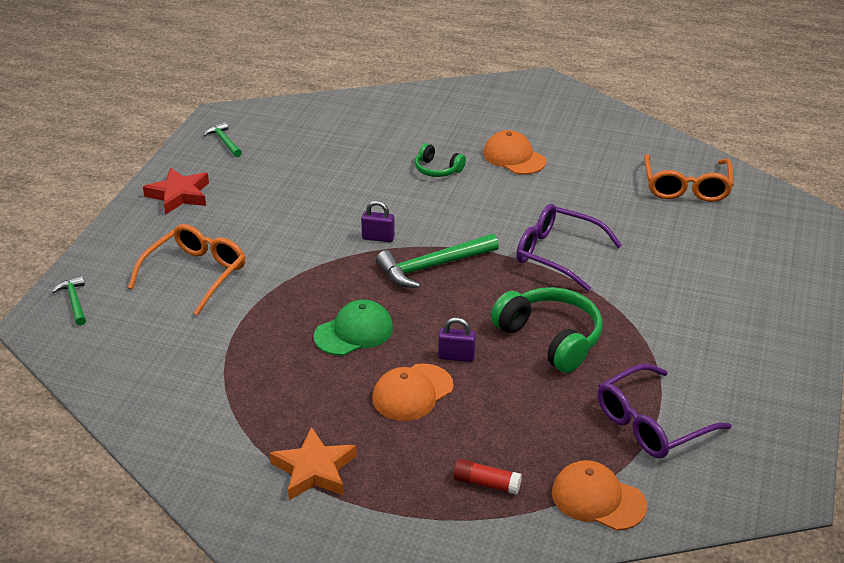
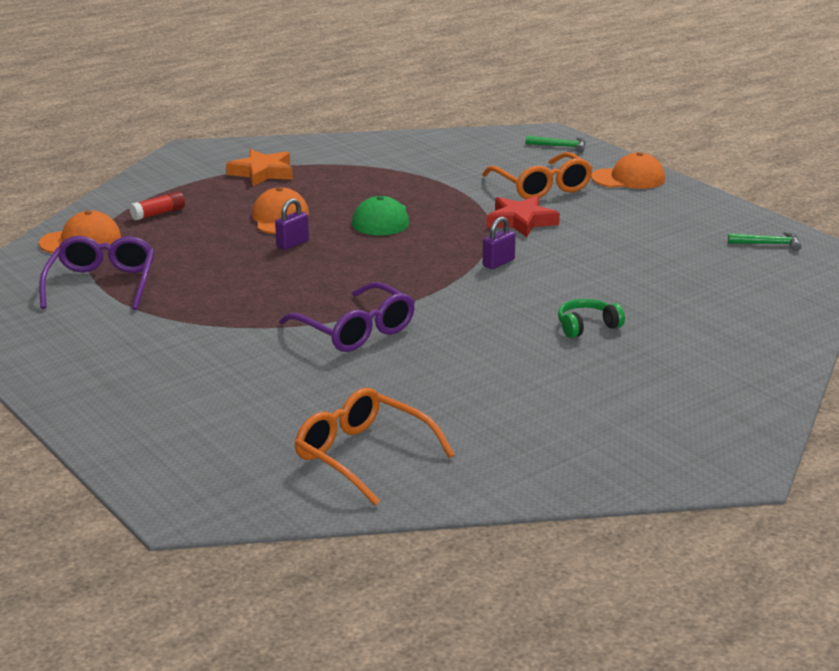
camera: 125 degrees right, 10 degrees down
red star [143,168,209,215] -> red star moved to [487,196,560,237]
green hammer [376,233,499,288] -> none
orange cap [483,130,546,175] -> orange cap moved to [591,152,665,189]
green headphones [491,287,603,373] -> none
purple glasses [516,204,622,291] -> purple glasses turned 75 degrees clockwise [279,282,415,352]

